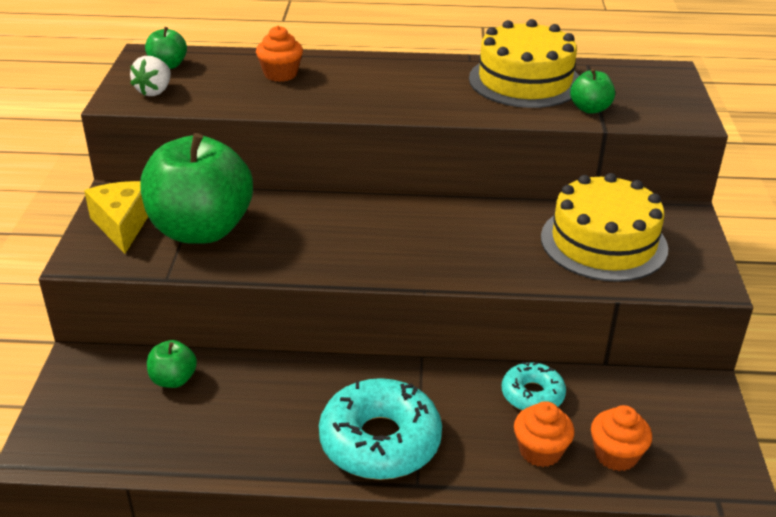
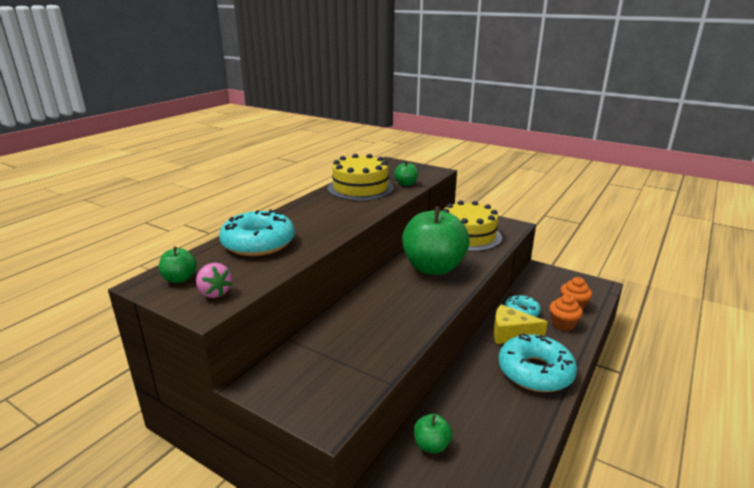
camera: 60 degrees left, 10 degrees down
yellow cheese [84,181,148,254] -> yellow cheese moved to [493,304,548,344]
white strawberry [130,56,171,96] -> pink strawberry [196,263,232,298]
green apple [140,133,253,244] -> green apple moved to [402,206,470,275]
orange cupcake [256,26,303,82] -> turquoise donut [219,209,295,256]

